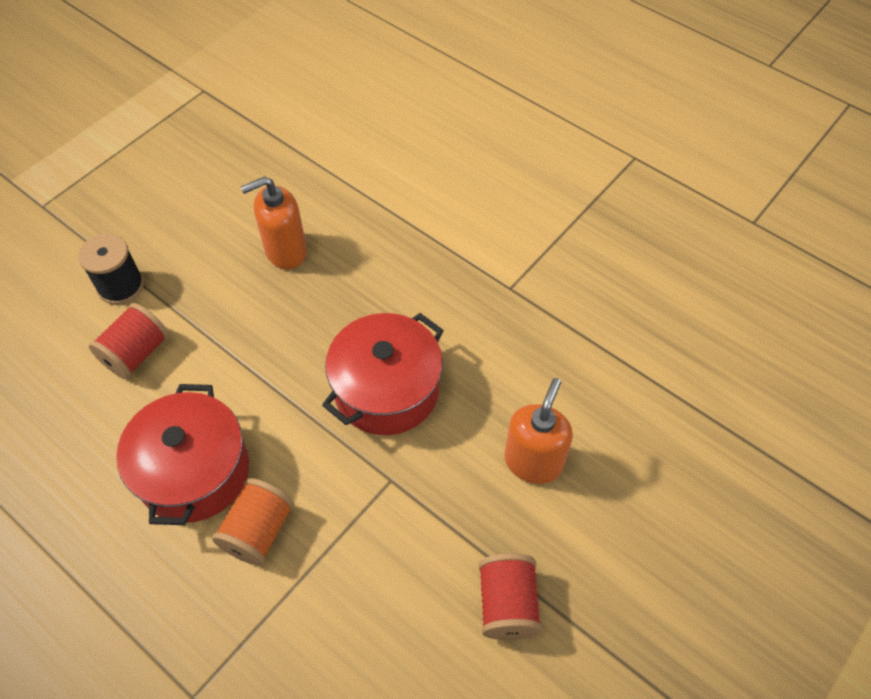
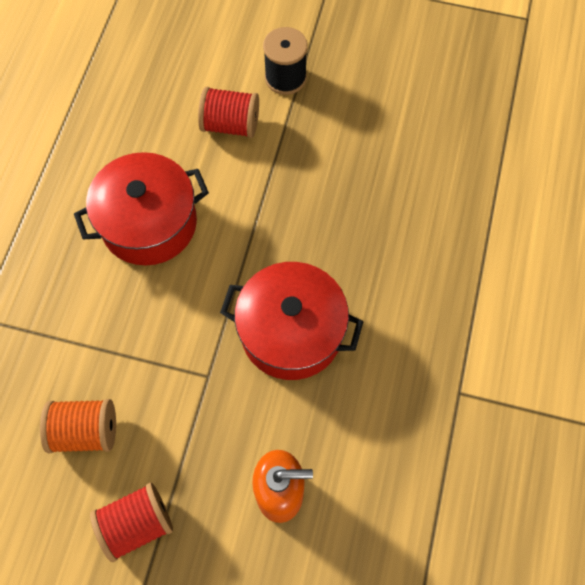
camera: 65 degrees right, 10 degrees up
orange spool [212,478,294,566] -> orange spool moved to [40,399,116,453]
orange soap dispenser [241,177,307,269] -> none

